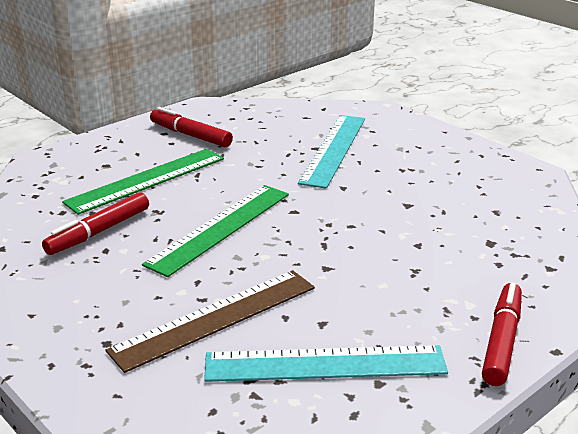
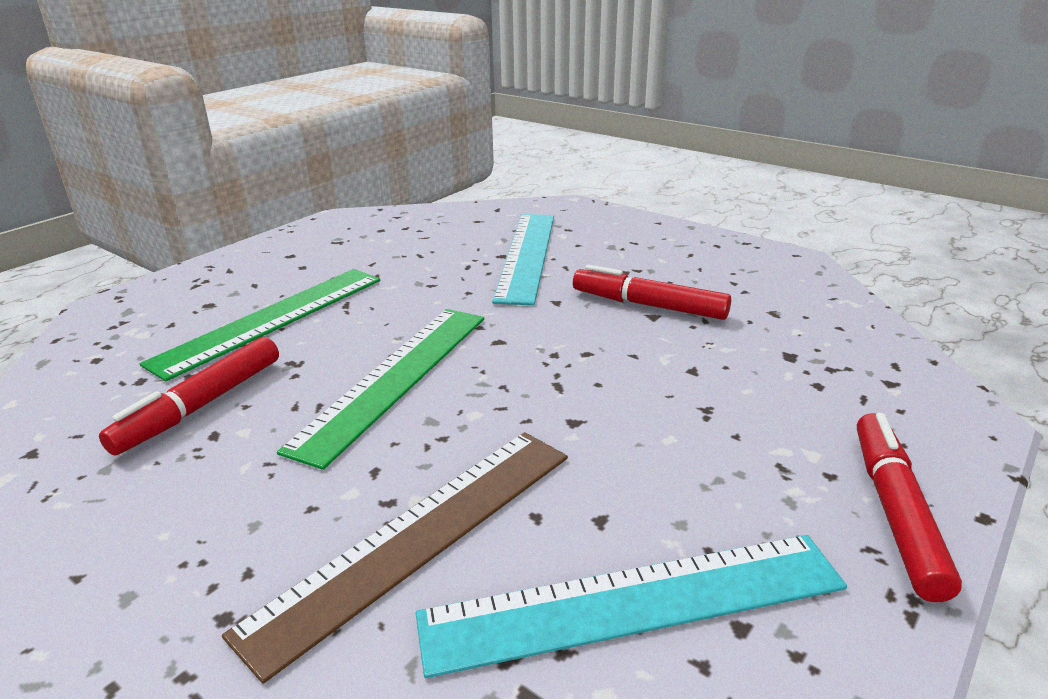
camera: 10 degrees left, 0 degrees up
red marker [150,107,233,147] -> red marker moved to [573,265,731,320]

